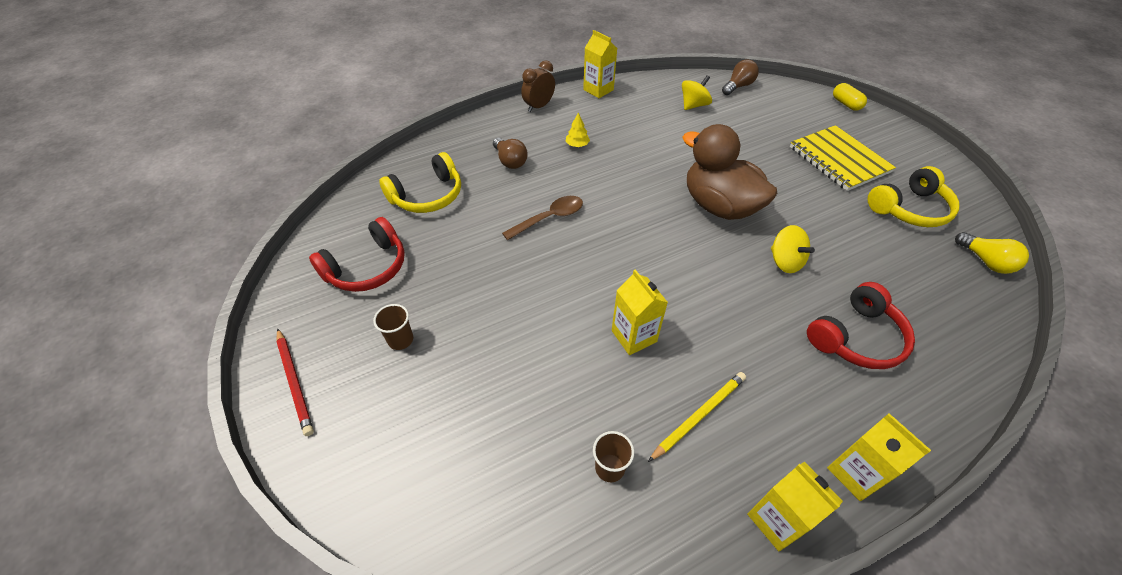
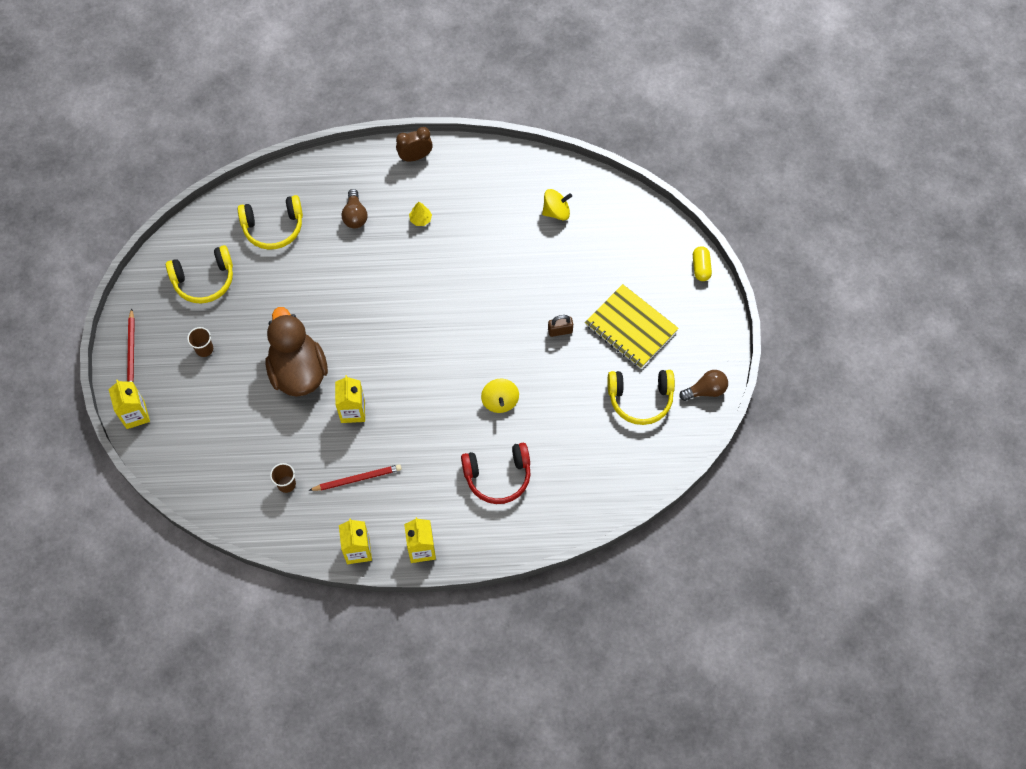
camera: 25 degrees right, 15 degrees up
red headphones [309,217,405,292] -> yellow headphones [166,245,233,304]
brown spoon [502,196,583,240] -> none
yellow carton [583,30,617,98] -> yellow carton moved to [109,380,150,429]
yellow pencil [648,372,746,462] -> red pencil [308,464,402,491]
brown duck [683,124,777,220] -> brown duck moved to [266,307,328,397]
brown light bulb [722,59,759,95] -> brown light bulb moved to [679,370,728,401]
yellow notebook [790,125,896,191] -> yellow notebook turned 45 degrees counterclockwise [585,284,679,369]
yellow light bulb [955,232,1029,274] -> none
none -> brown padlock [548,315,573,337]

